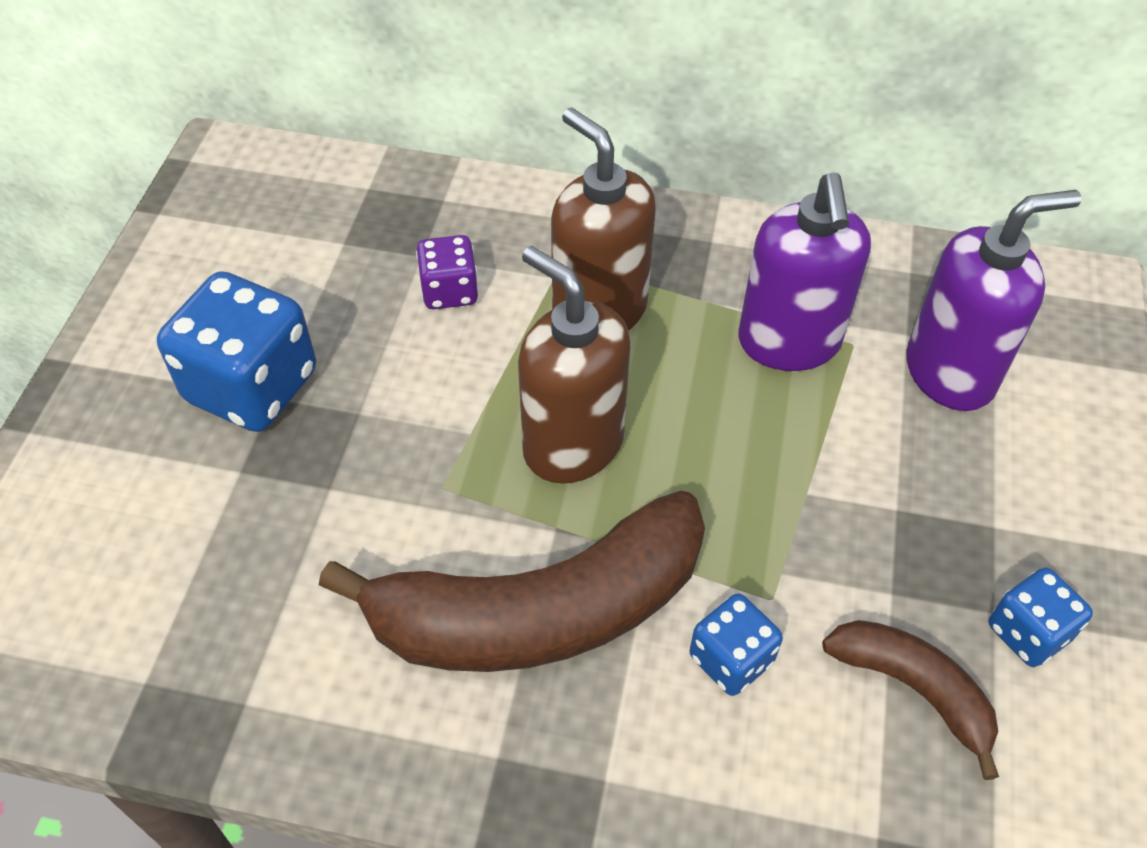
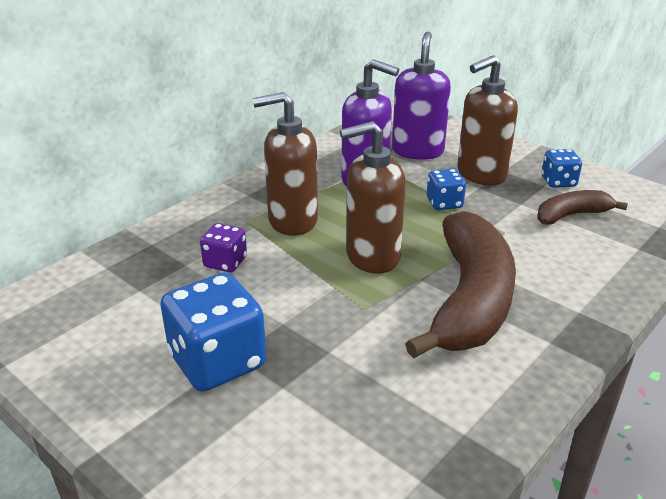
camera: 60 degrees left, 20 degrees down
blue dice [690,593,783,696] -> blue dice moved to [427,169,466,210]
none -> brown soap dispenser [457,56,518,186]

